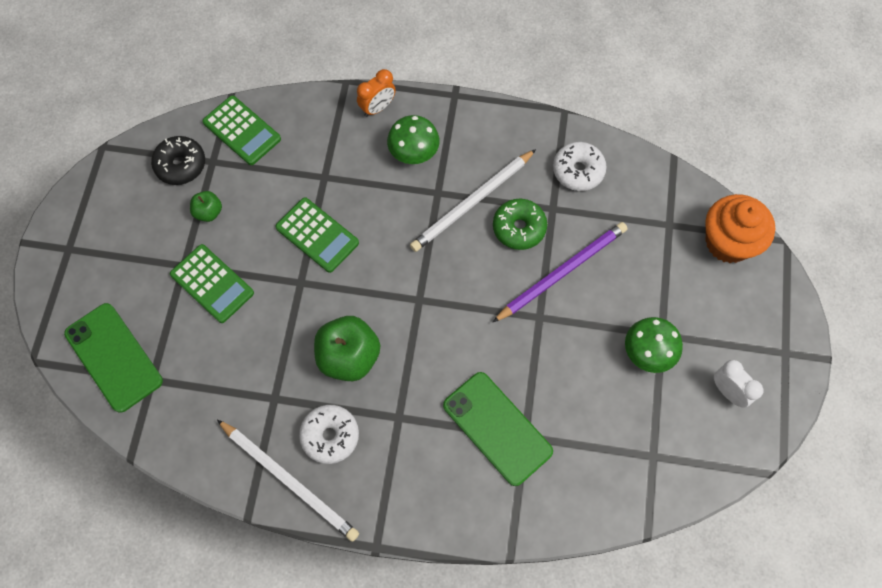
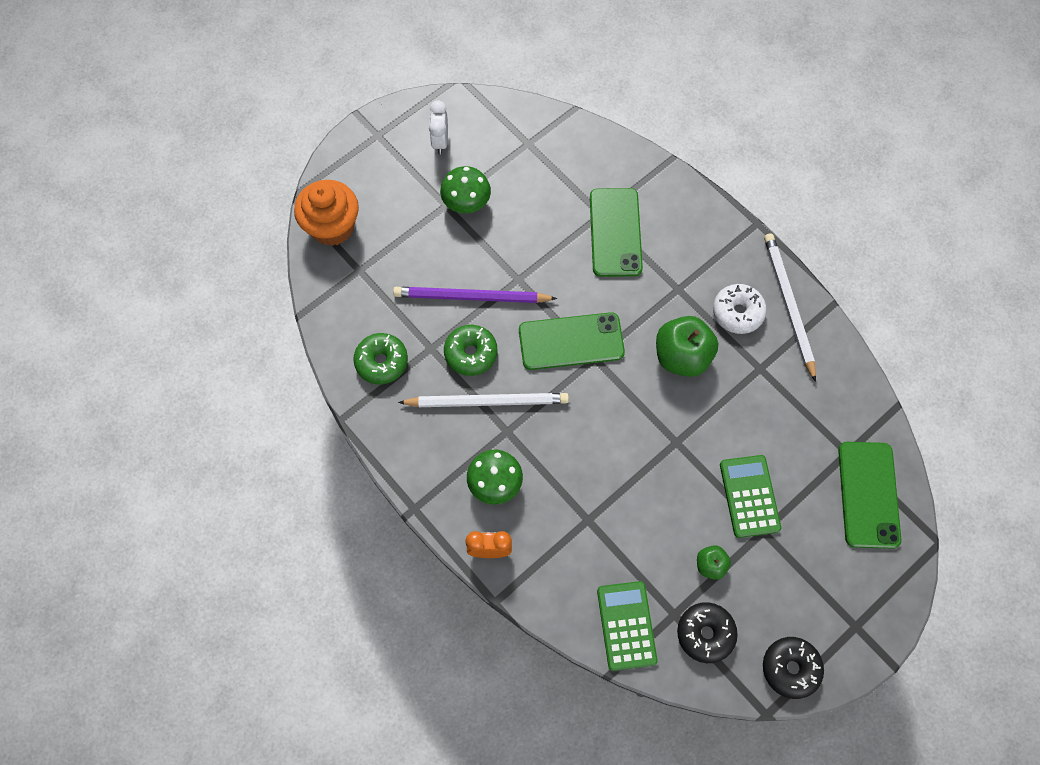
camera: 140 degrees left, 0 degrees up
green calculator [275,197,359,273] -> none
white donut [553,142,607,191] -> green donut [353,333,408,384]
none -> green phone [519,312,625,370]
none -> black donut [763,637,824,699]

